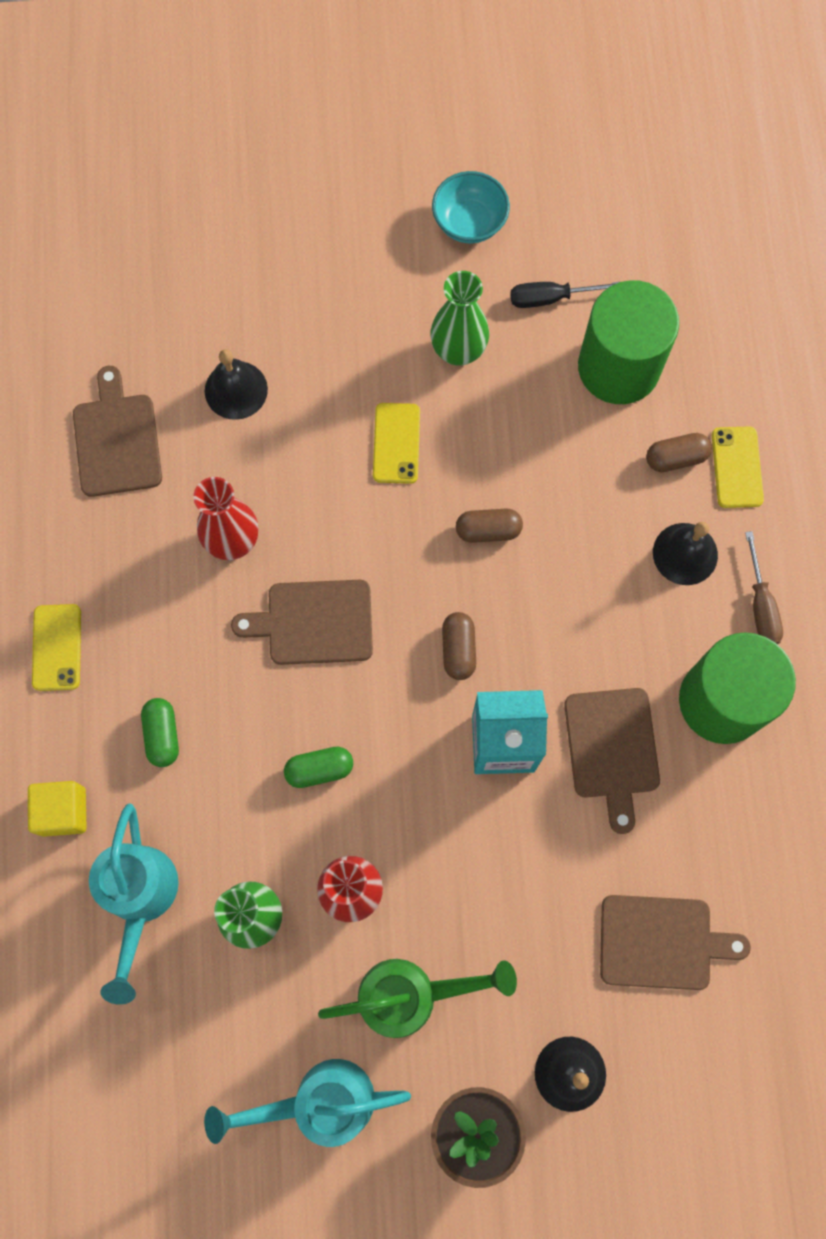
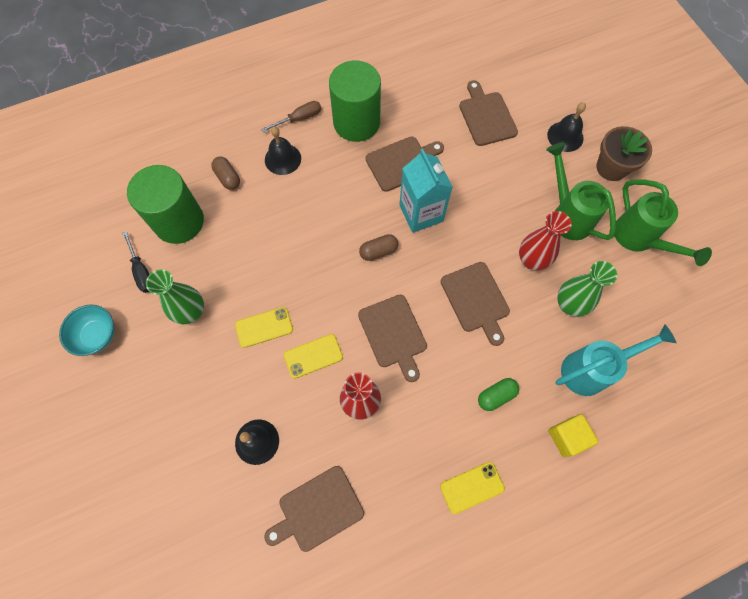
camera: 110 degrees left, 5 degrees down
turquoise watering can [204,1059,411,1147] -> green watering can [615,179,712,266]
green capsule [284,747,353,788] -> brown cutting board [441,262,510,346]
brown capsule [456,509,523,543] -> none
yellow phone [712,426,764,508] -> yellow phone moved to [284,334,343,379]

